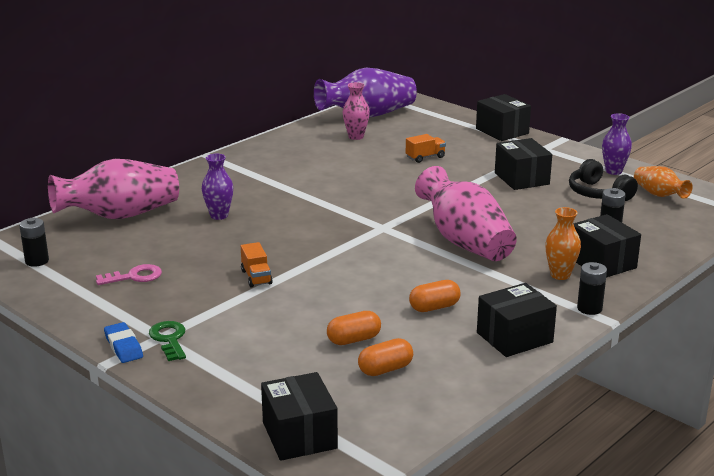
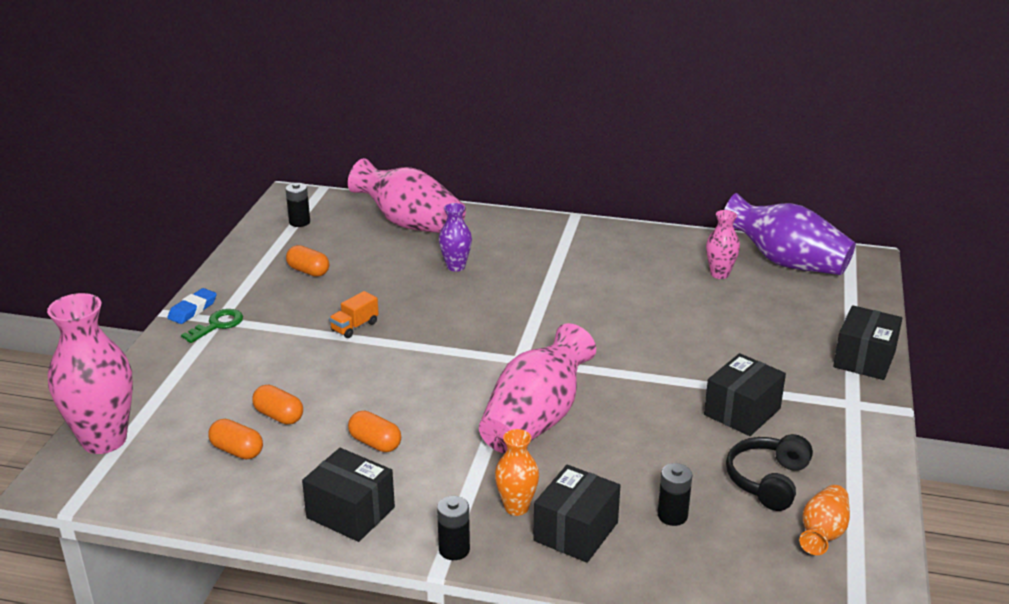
camera: 60 degrees right, 5 degrees up
pink key [96,264,162,285] -> orange capsule [286,245,329,277]
black box [261,372,338,461] -> pink vase [47,293,133,454]
orange truck [406,134,446,163] -> none
purple vase [602,113,632,175] -> none

